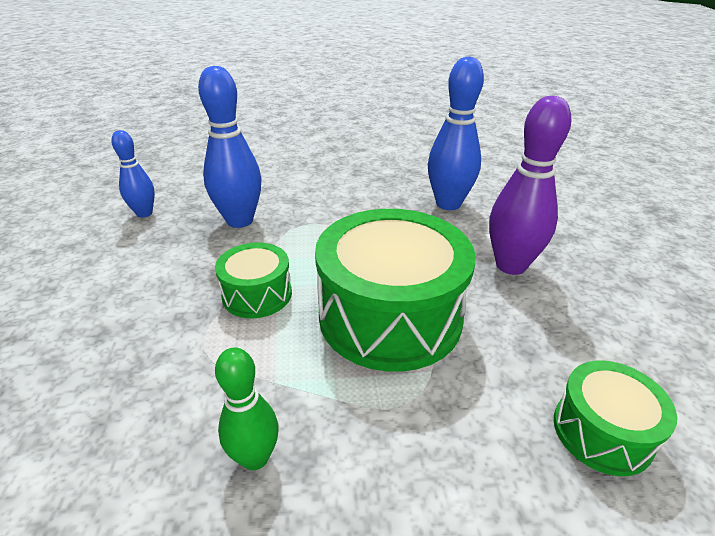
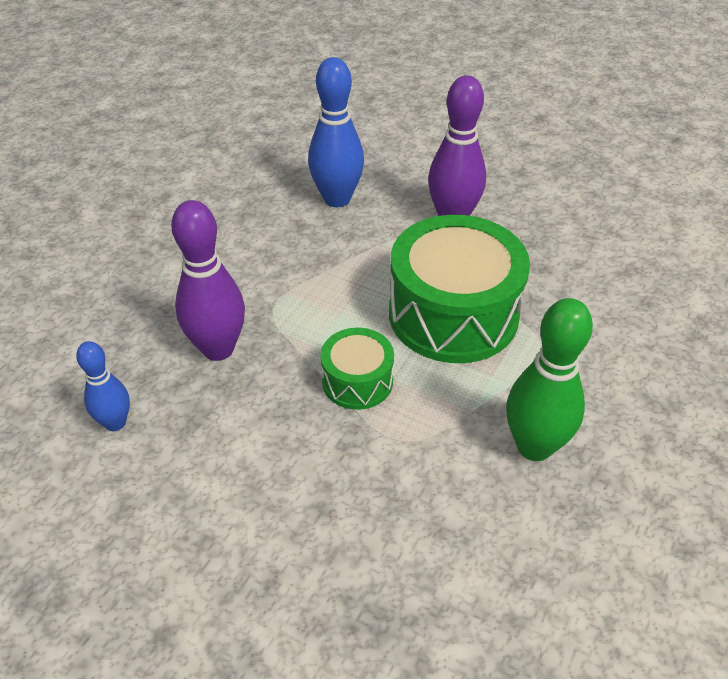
camera: 55 degrees left, 10 degrees up
blue bowling pin [198,66,261,228] -> purple bowling pin [171,200,245,361]
green bowling pin [215,347,279,470] -> green bowling pin [506,298,593,461], size x1.69
green drum [554,360,677,476] -> none

